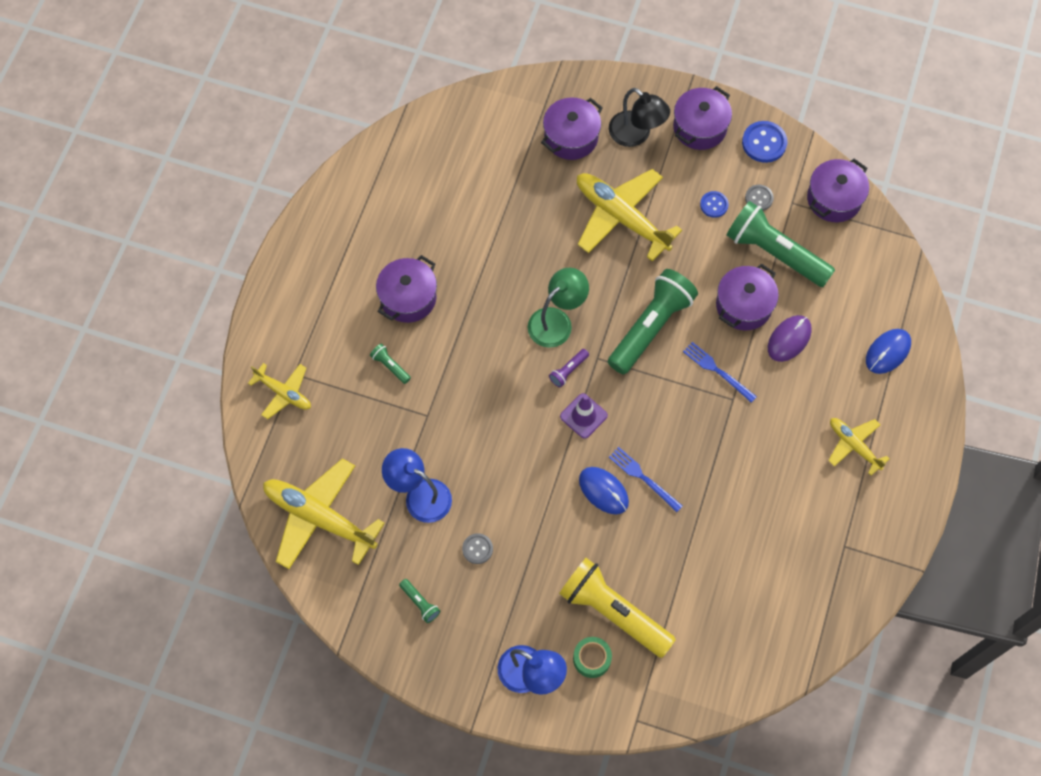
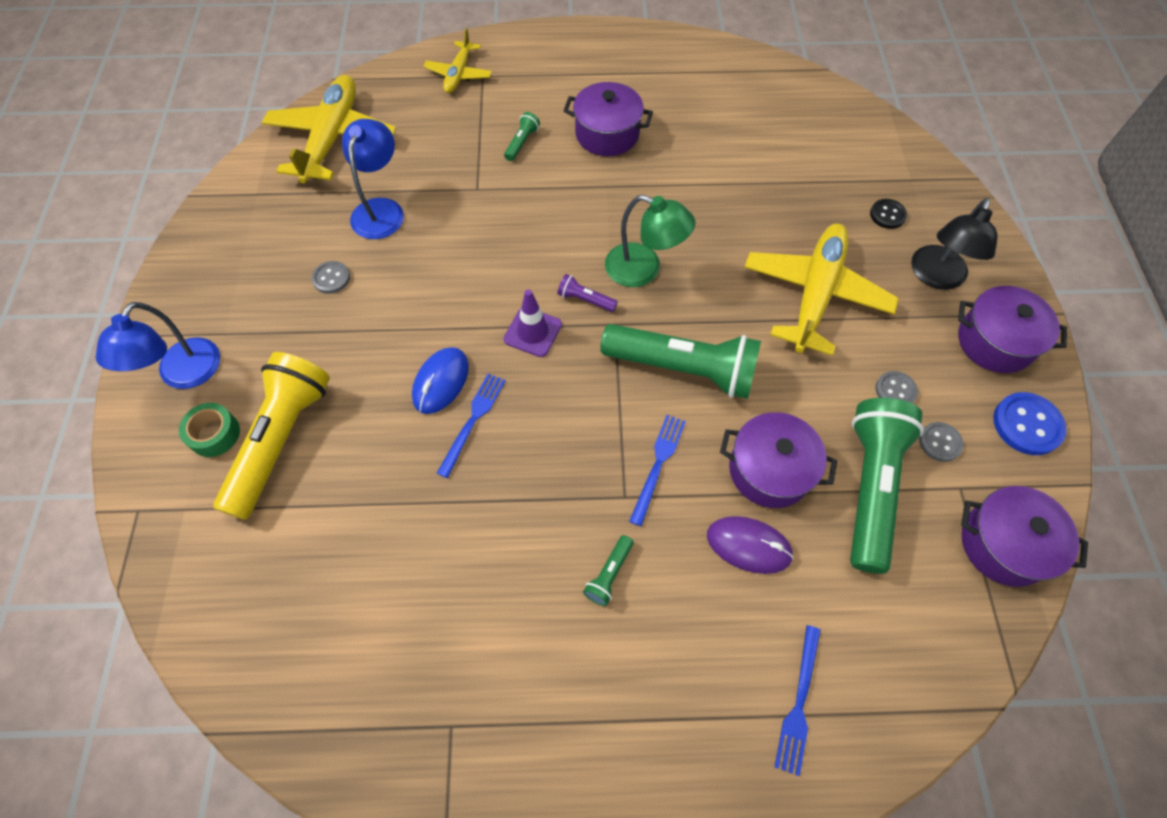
camera: 70 degrees right, 5 degrees down
green flashlight [399,579,440,623] -> green flashlight moved to [583,535,633,606]
purple pot [541,97,603,160] -> black button [870,199,907,229]
blue button [700,191,729,218] -> grey button [875,371,918,403]
yellow plane [828,418,890,476] -> none
blue mouse [866,329,911,374] -> blue fork [774,625,821,776]

